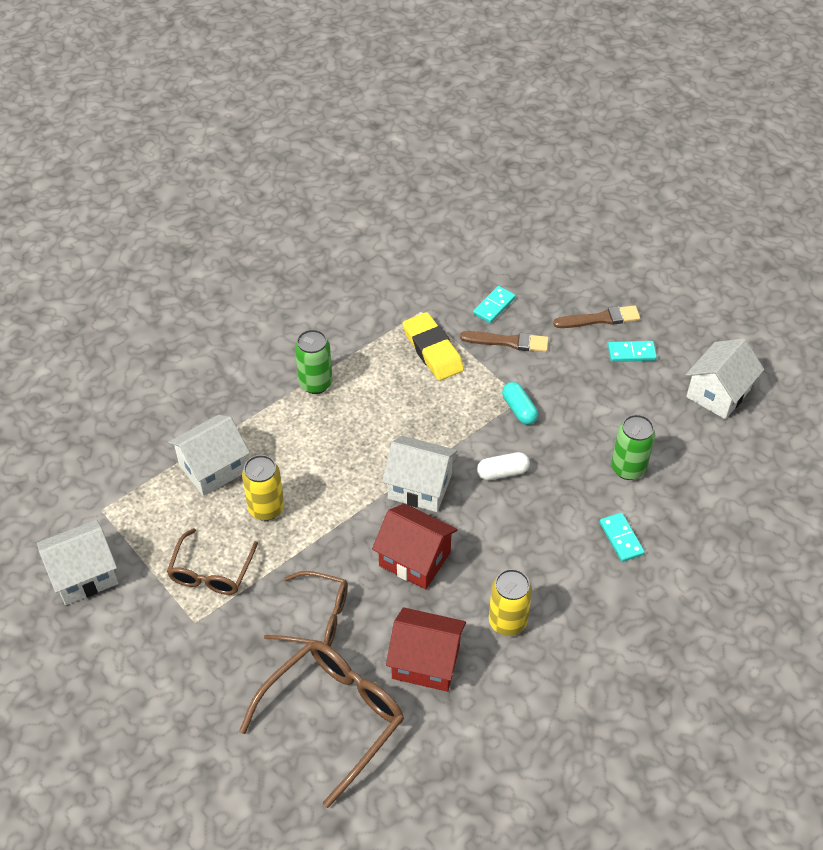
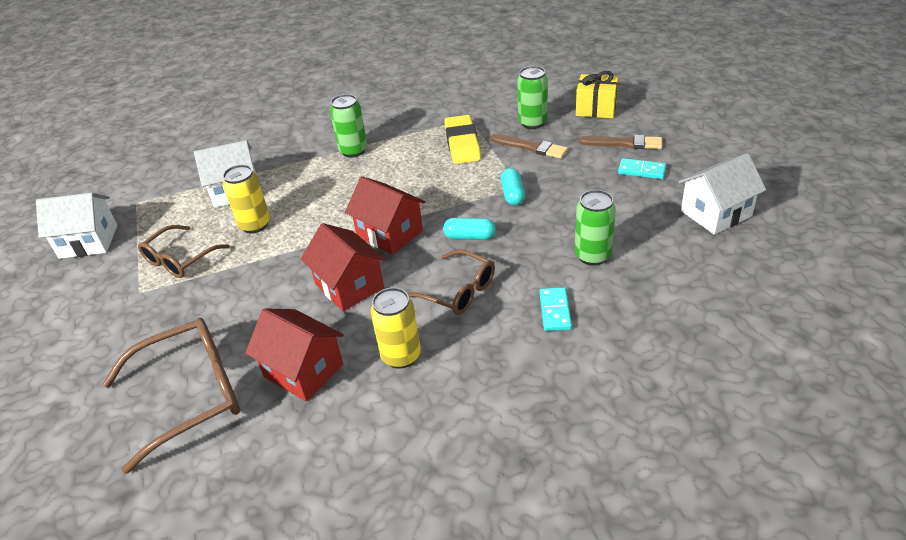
camera: 25 degrees right, 10 degrees down
brown glasses [264,571,348,646] -> brown glasses moved to [407,249,495,315]
white house [382,436,458,512] -> red house [345,176,425,255]
turquoise domino [473,286,516,323] -> green can [517,66,548,129]
white capsule [477,452,530,480] -> turquoise capsule [443,218,496,240]
none -> yellow gift [576,71,618,118]

